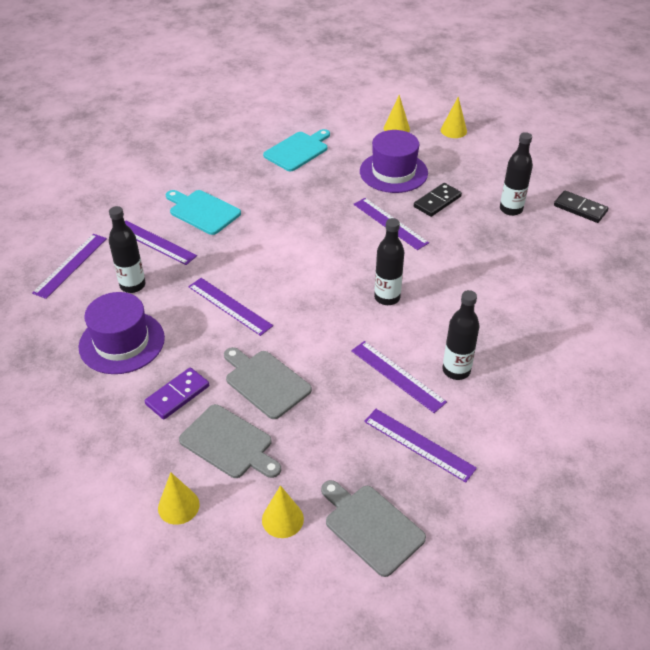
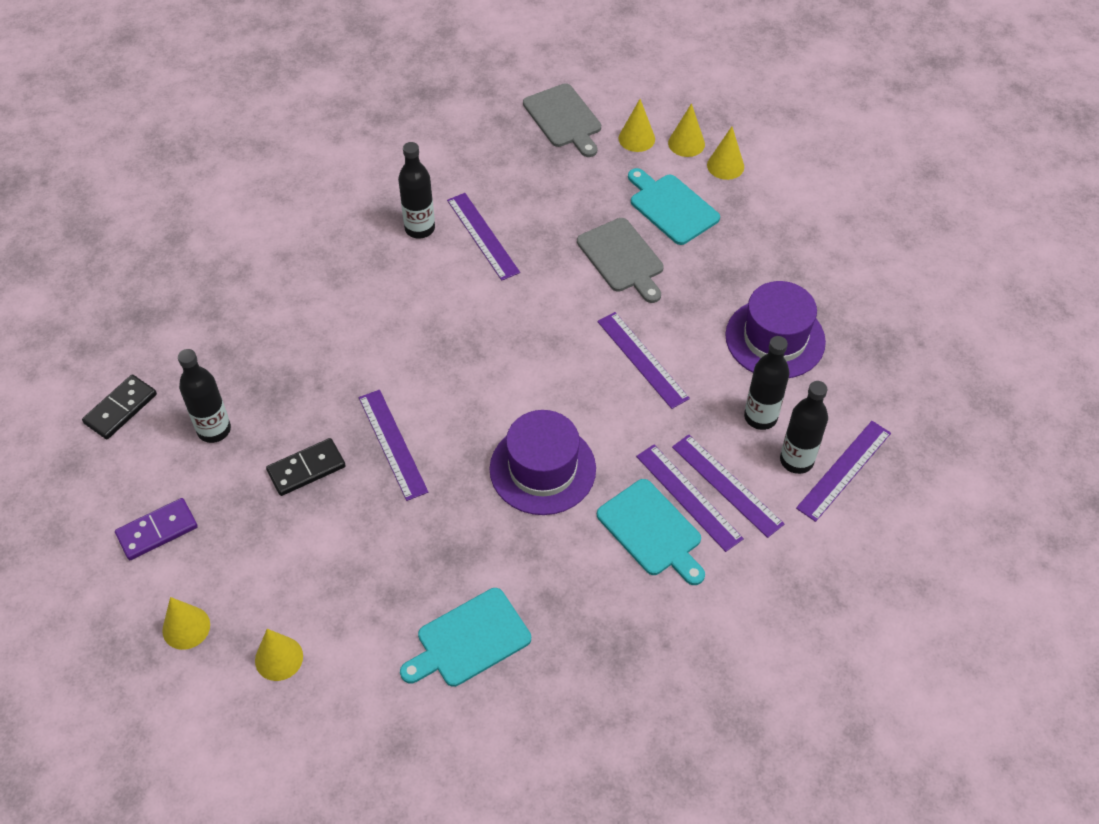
camera: 165 degrees left, 10 degrees up
purple domino [145,367,209,420] -> purple domino moved to [115,498,198,560]
grey cutting board [179,404,281,478] -> turquoise cutting board [628,168,720,245]
purple hat [360,130,428,193] -> purple hat moved to [490,410,596,515]
purple ruler [364,409,477,483] -> purple ruler moved to [636,445,744,552]
black bottle [374,218,404,305] -> black bottle moved to [780,381,828,474]
black domino [554,190,608,223] -> black domino turned 75 degrees clockwise [82,375,157,439]
none -> yellow cone [668,103,705,157]

